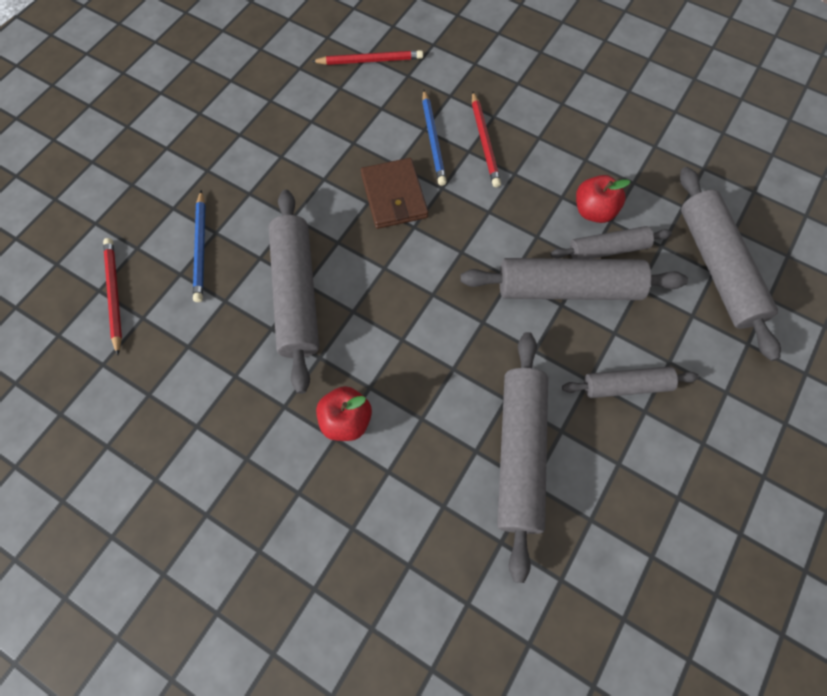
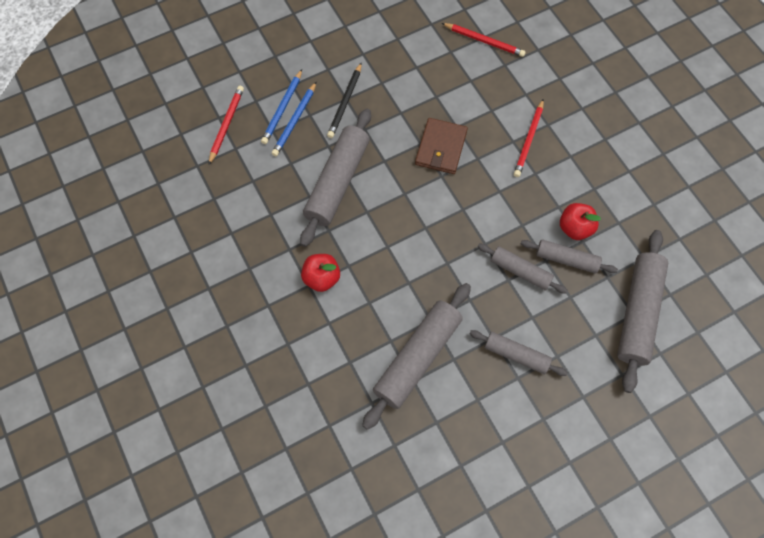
camera: 30 degrees right, 0 degrees up
blue pencil [422,90,447,186] -> blue pencil moved to [261,69,302,144]
grey rolling pin [460,258,688,300] -> grey rolling pin [477,244,568,294], size x0.58
none -> black pencil [327,62,362,138]

